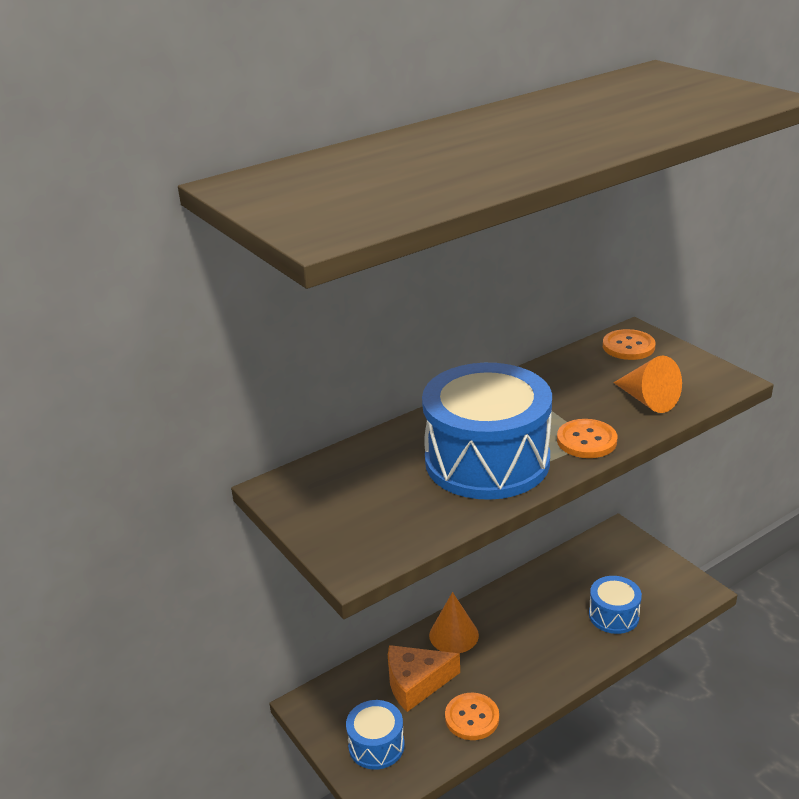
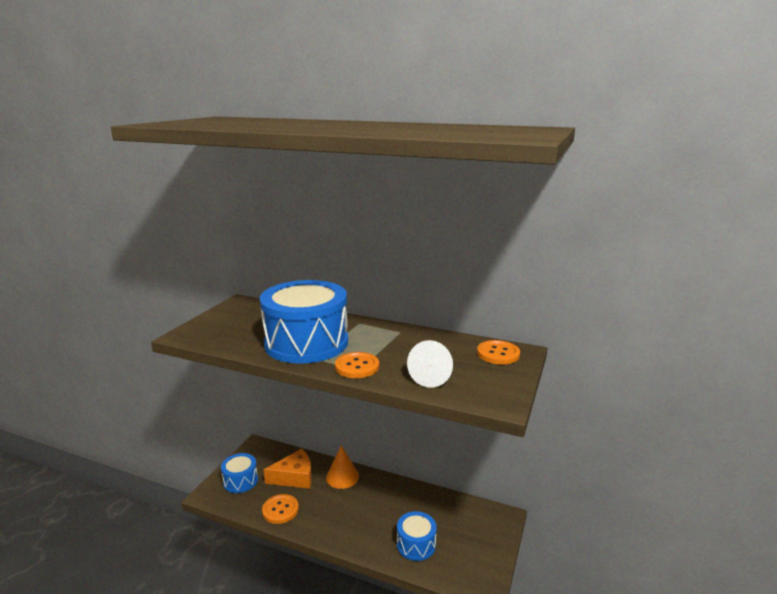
camera: 55 degrees right, 10 degrees down
orange cheese [388,645,460,712] -> orange cheese turned 120 degrees clockwise [264,449,312,489]
orange cone [613,355,682,413] -> white cone [407,340,453,388]

